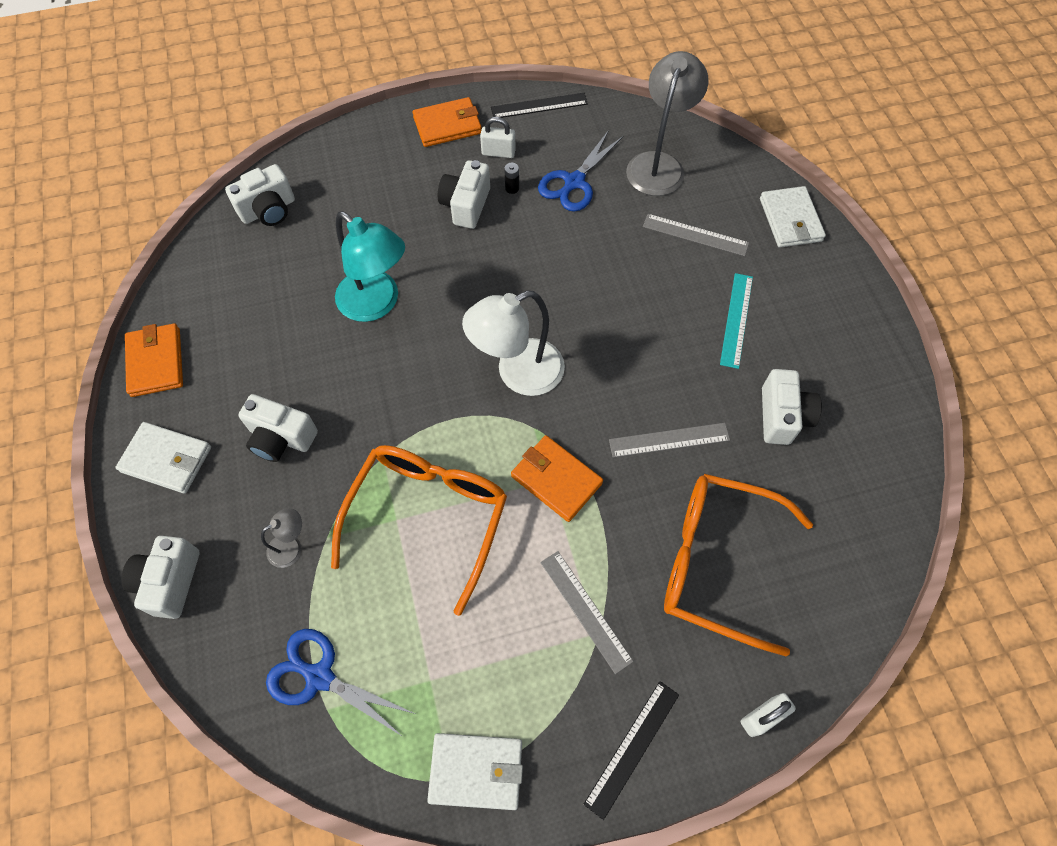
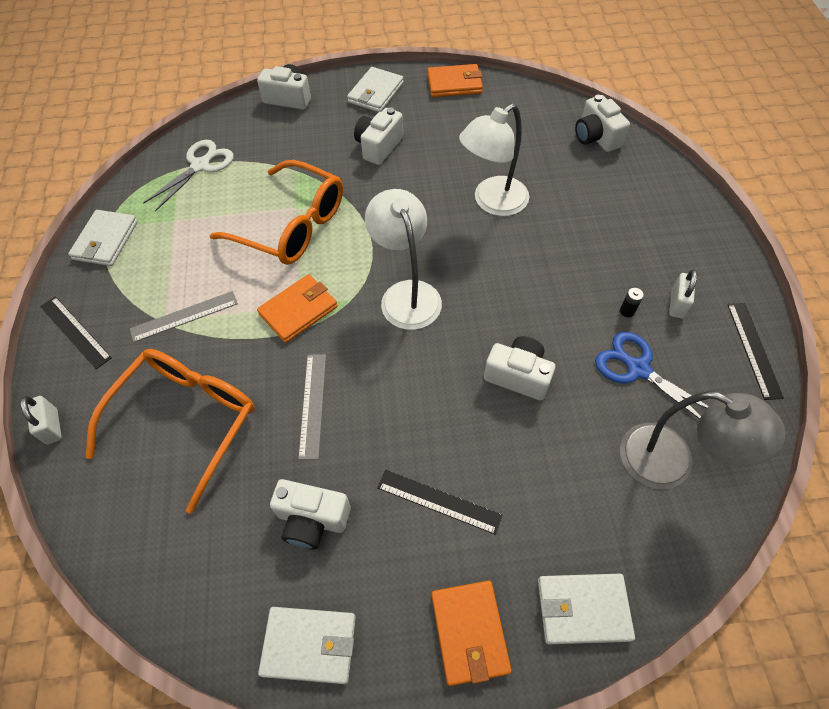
camera: 100 degrees right, 5 degrees down
grey lamp [261,508,302,568] -> none
blue scissors [266,629,415,737] -> white scissors [143,140,234,211]
turquoise lamp [335,211,405,322] -> white lamp [459,103,529,216]
orange wallet [412,97,482,147] -> orange wallet moved to [431,581,512,686]
white camera [438,160,490,229] -> white camera moved to [484,336,555,400]
grey ruler [643,214,749,256] -> none
turquoise ruler [720,273,753,369] -> black ruler [377,470,502,535]
none -> white wallet [258,607,356,684]

